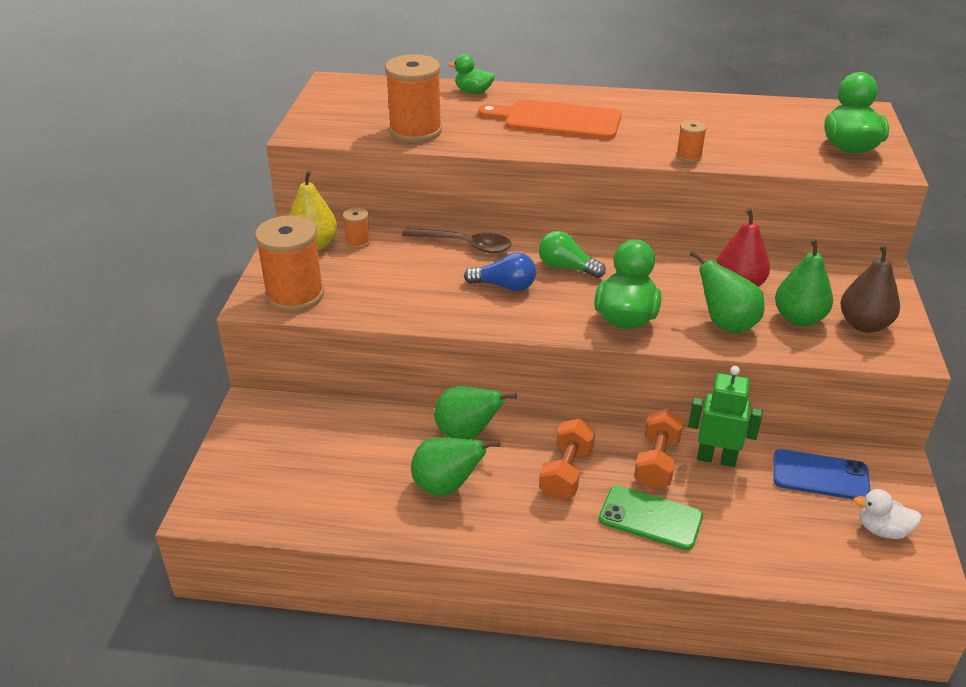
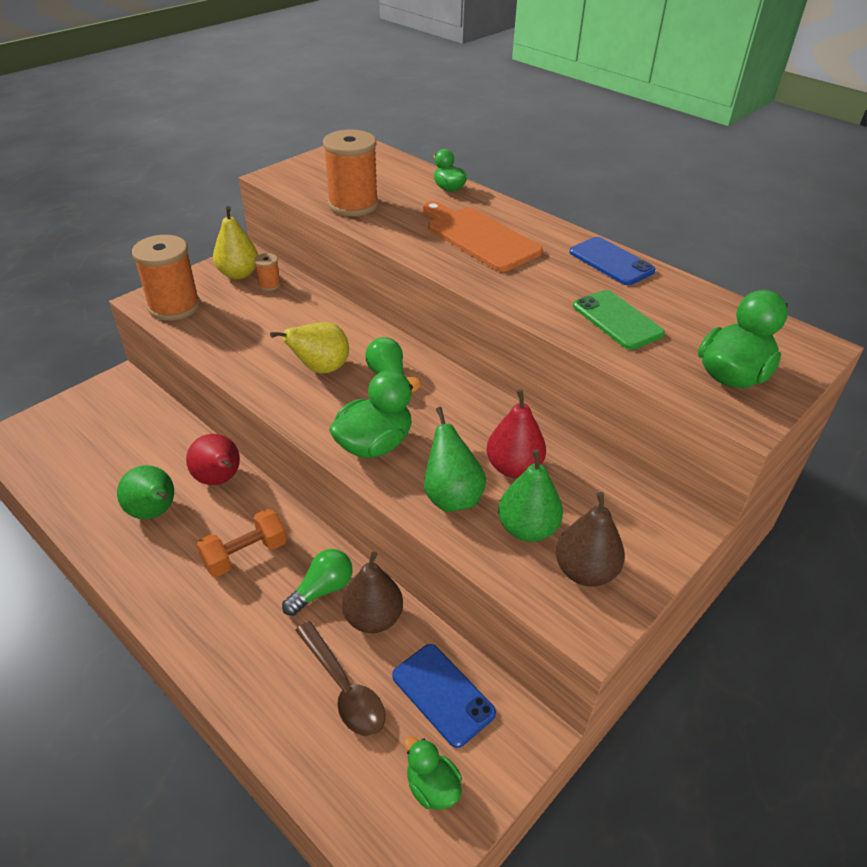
camera: 35 degrees right, 5 degrees up
brown spoon [402,228,512,253] -> brown spoon moved to [295,621,385,736]
green pear [434,386,517,440] -> red pear [186,434,240,485]
blue light bulb [464,253,536,291] -> yellow pear [270,322,349,374]
green phone [599,486,703,550] -> green phone moved to [573,290,665,350]
orange dumbbell [634,408,684,489] -> green light bulb [282,549,353,616]
orange spool [676,120,707,162] -> none
green robot [688,366,763,467] -> brown pear [342,552,403,633]
white duck [854,489,922,539] -> green duck [404,736,462,810]
none -> blue phone [569,237,655,285]

